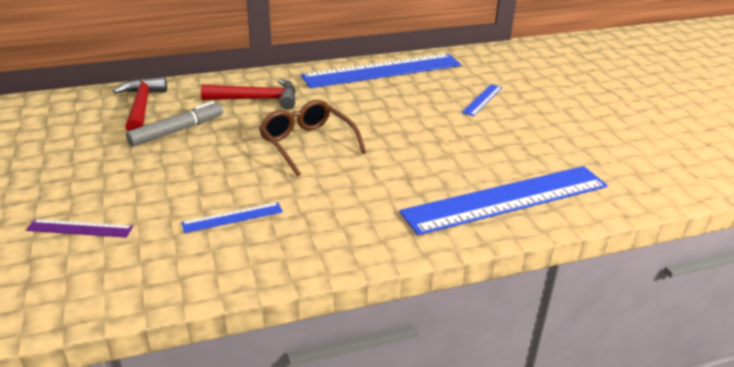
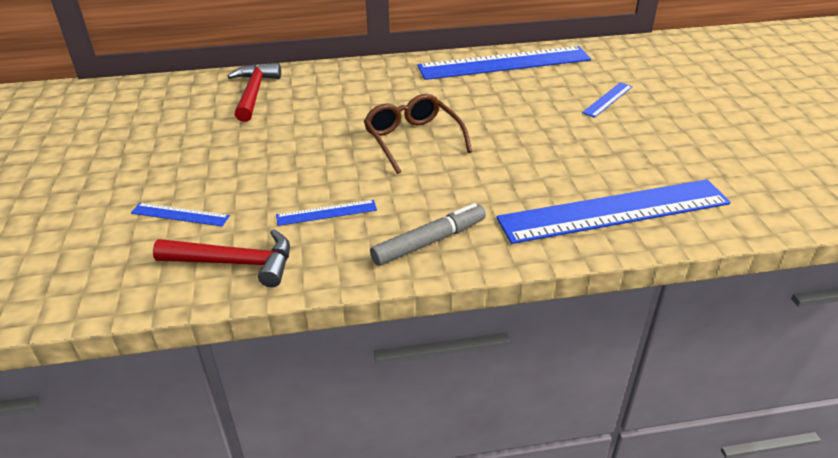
camera: 10 degrees right, 5 degrees up
purple ruler [26,219,133,238] -> blue ruler [131,203,230,227]
grey marker [126,101,223,146] -> grey marker moved to [370,203,486,266]
red hammer [201,79,296,110] -> red hammer moved to [153,229,290,287]

